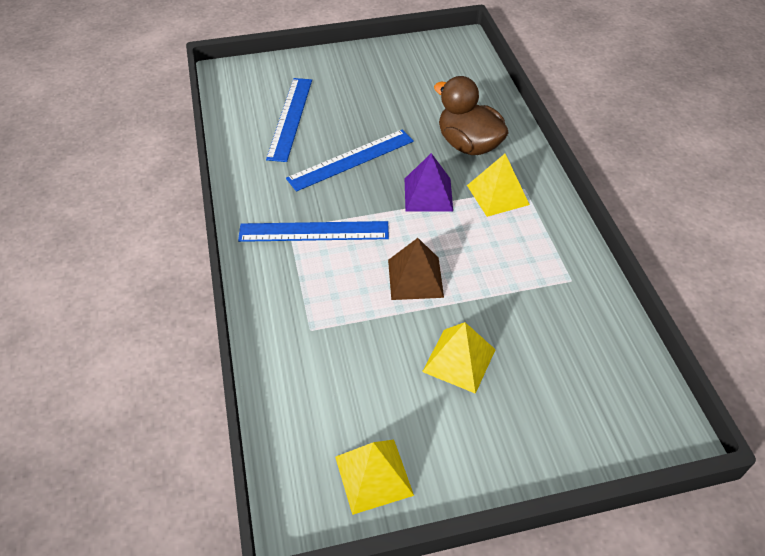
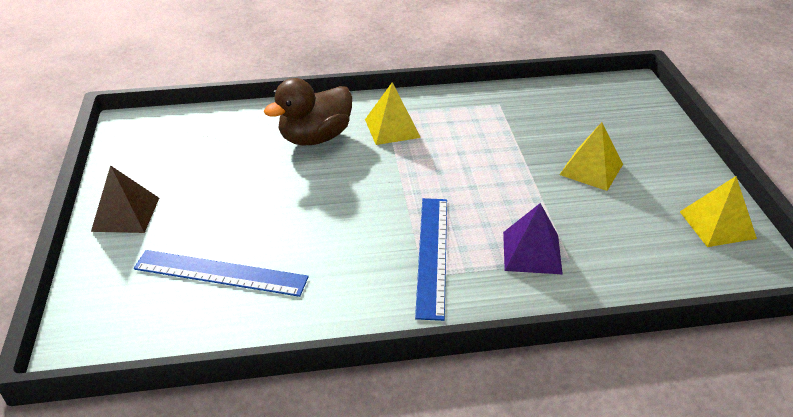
camera: 85 degrees left, 10 degrees down
blue ruler [286,130,414,192] -> none
brown pyramid [388,238,444,300] -> brown pyramid moved to [91,165,159,233]
purple pyramid [405,153,453,212] -> purple pyramid moved to [503,203,563,274]

